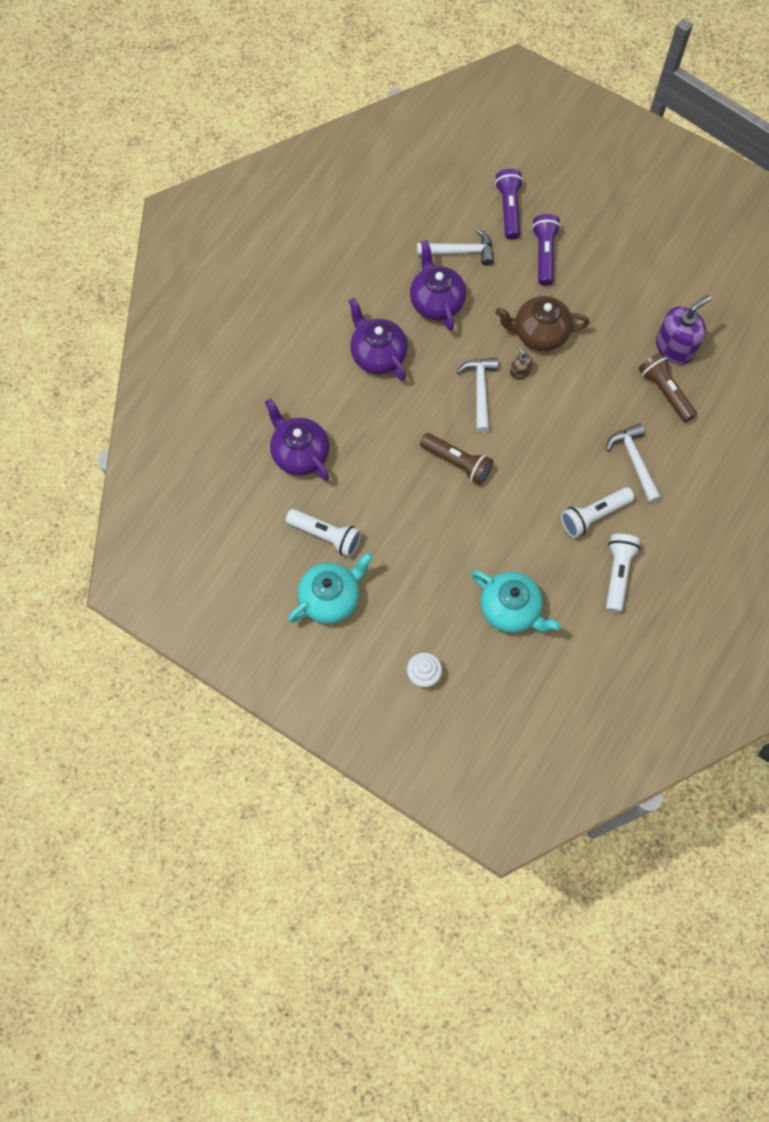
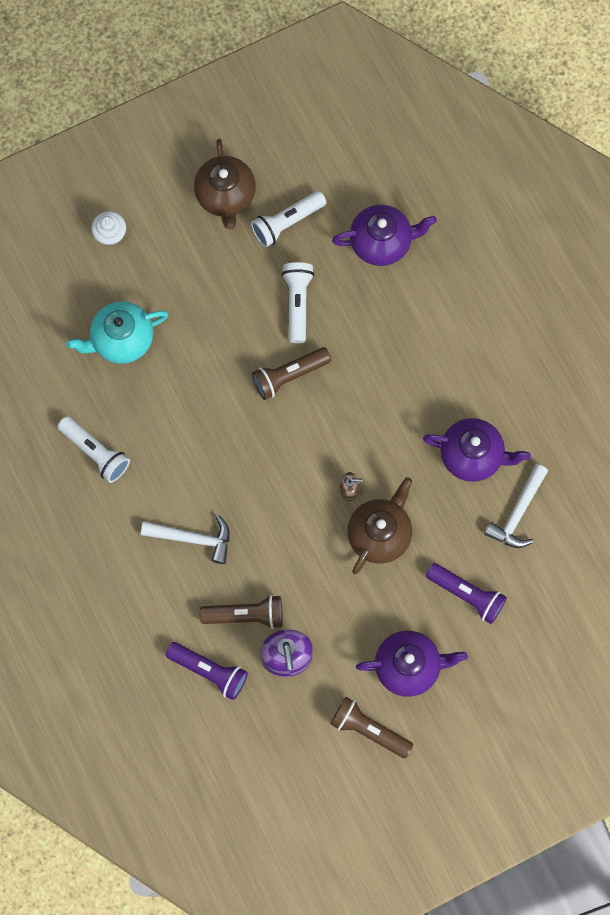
camera: 120 degrees right, 5 degrees up
turquoise teapot [288,552,373,624] -> brown teapot [194,139,256,230]
purple teapot [349,298,408,380] -> purple teapot moved to [356,631,468,697]
white hammer [456,358,498,433] -> none
purple flashlight [495,169,523,240] -> purple flashlight moved to [166,642,248,700]
white flashlight [561,487,634,538] -> white flashlight moved to [282,262,314,343]
none -> brown flashlight [330,697,413,758]

